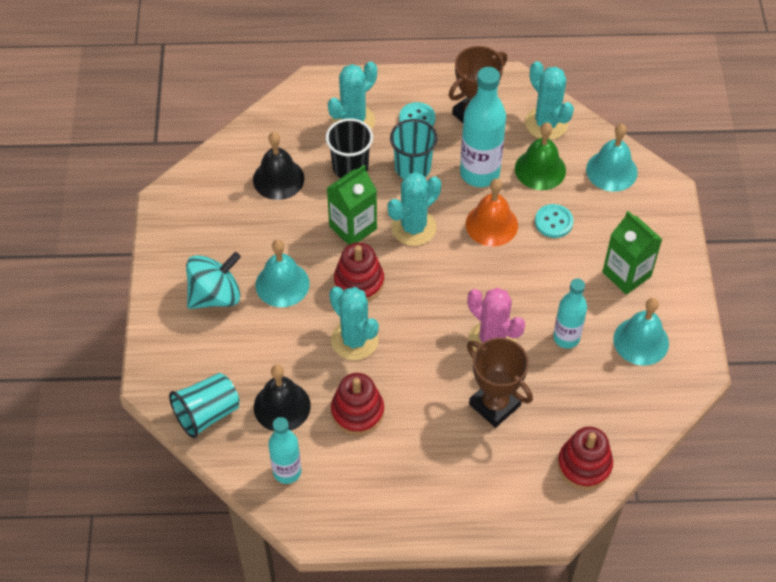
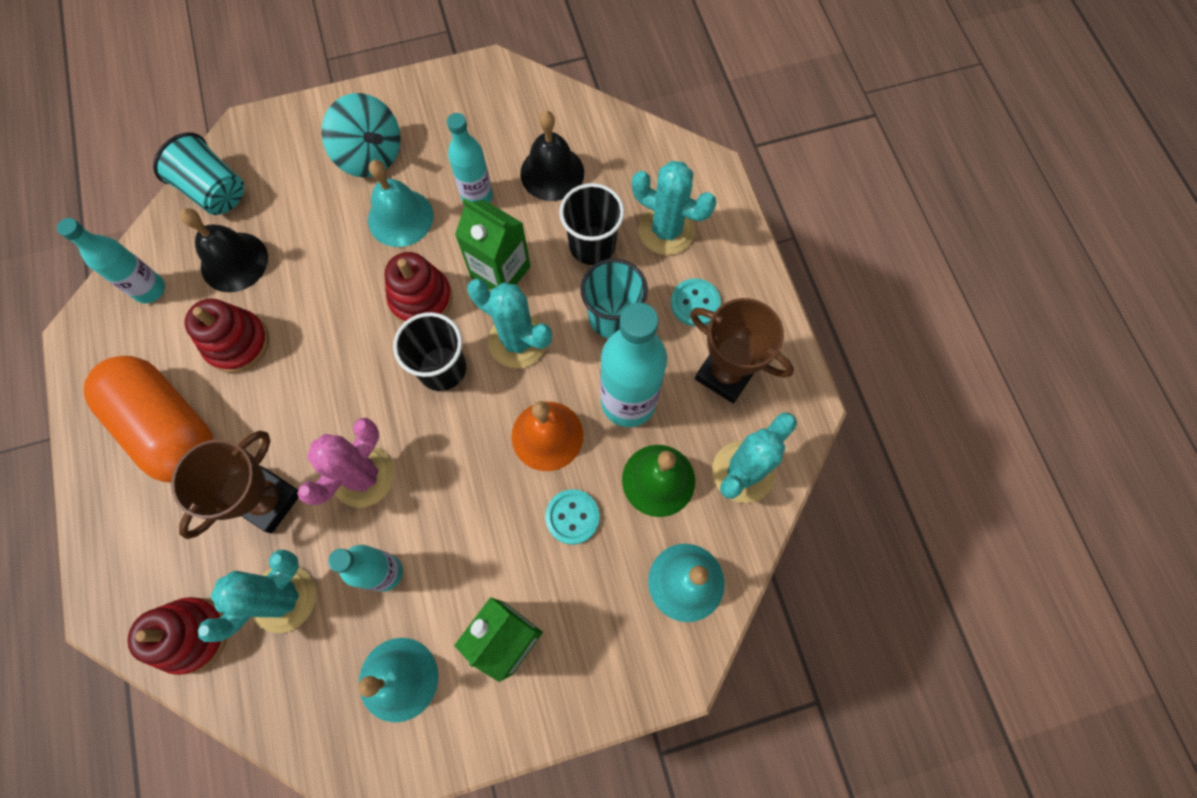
camera: 75 degrees right, 15 degrees up
turquoise cactus [329,287,379,360] -> turquoise cactus moved to [198,550,316,642]
none -> orange capsule [84,356,214,483]
none -> black cup [393,312,466,391]
none -> turquoise bottle [447,113,493,203]

